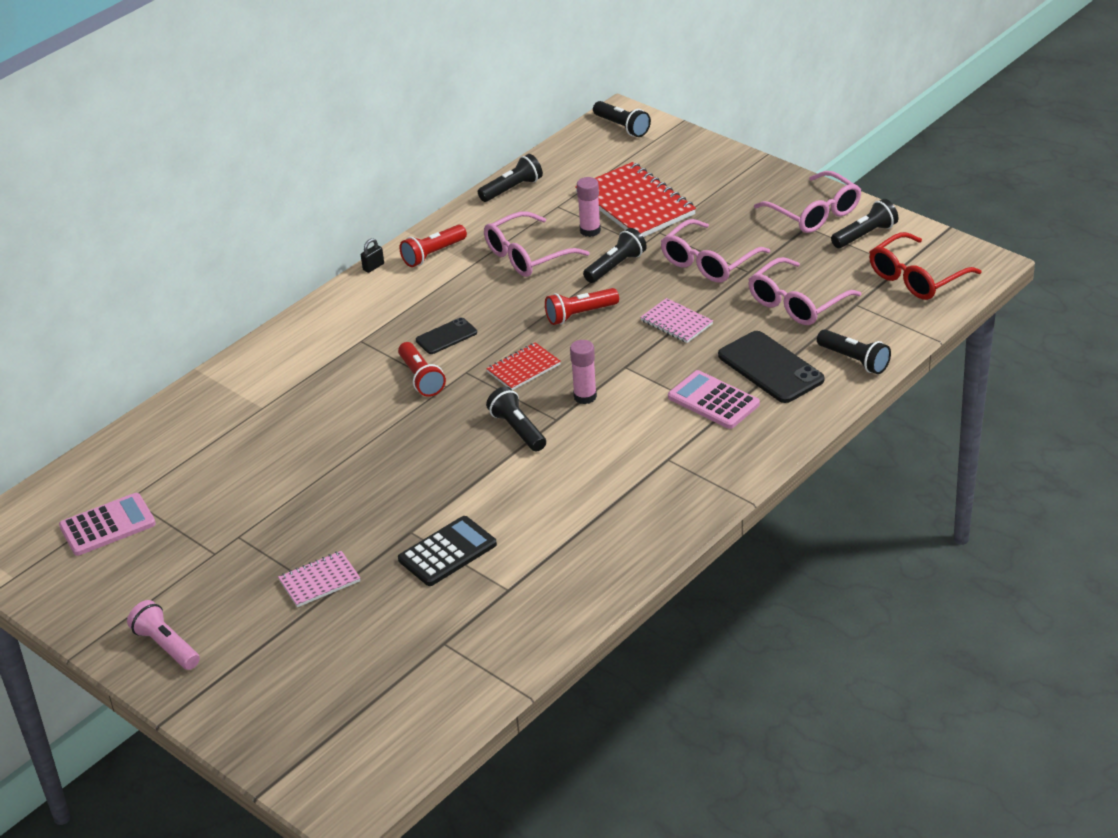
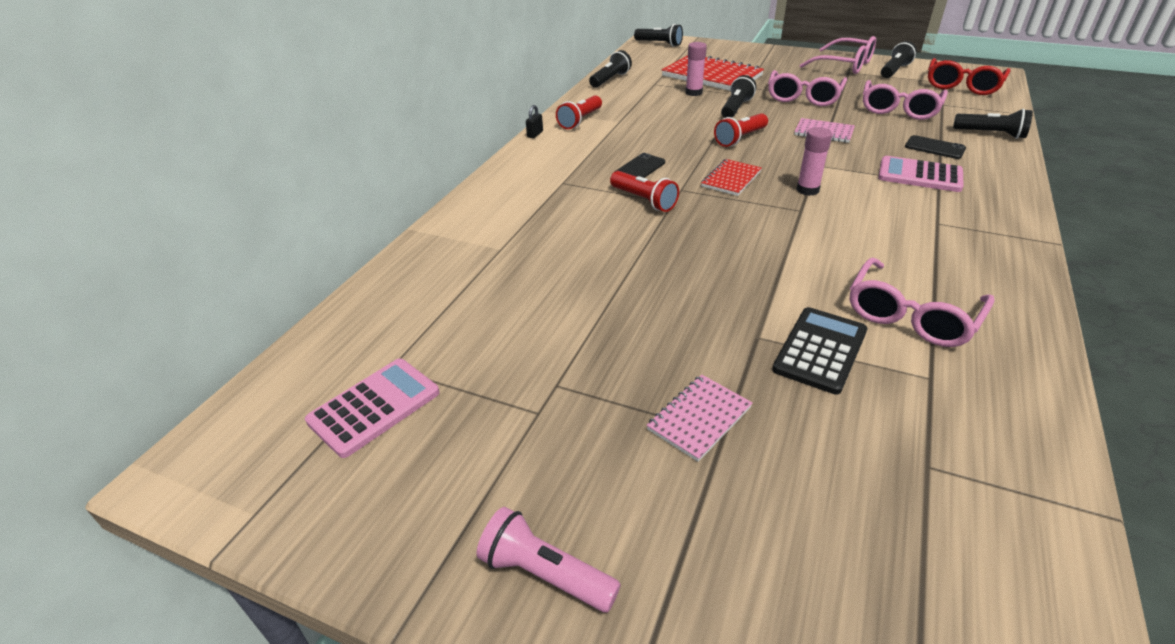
camera: 20 degrees left, 0 degrees up
pink glasses [484,211,589,277] -> pink glasses moved to [850,258,995,347]
black flashlight [486,387,546,452] -> none
black phone [718,331,824,403] -> black phone [905,135,966,159], size x0.56

